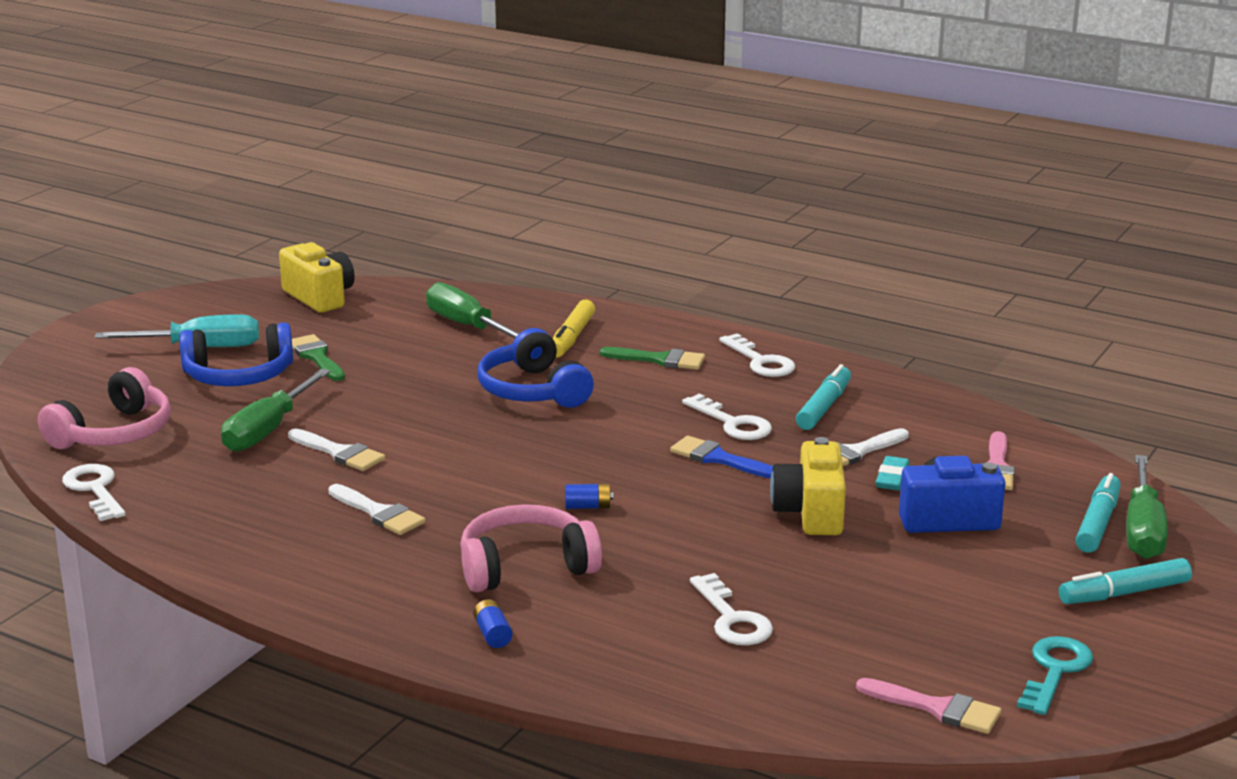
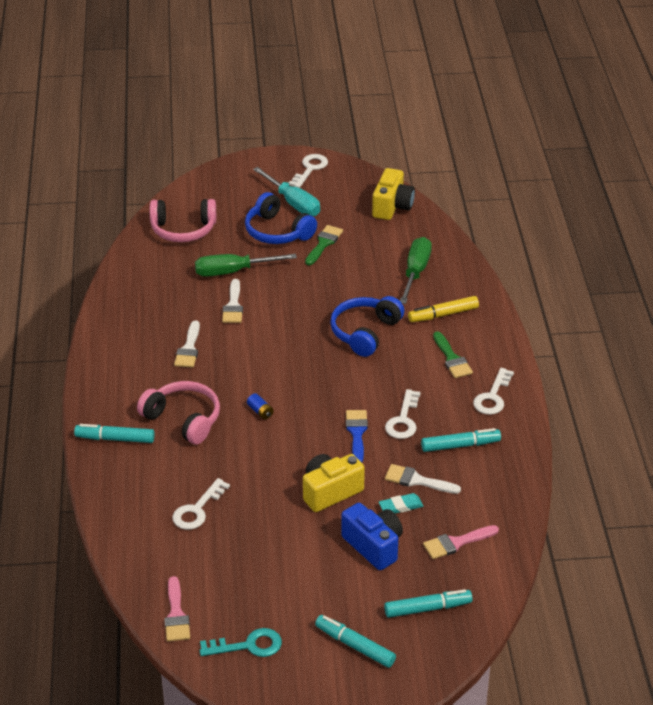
camera: 55 degrees right, 15 degrees up
white key [62,464,126,521] -> white key moved to [289,154,328,188]
blue battery [473,599,512,648] -> turquoise marker [74,424,155,443]
green screwdriver [1126,455,1168,559] -> none

